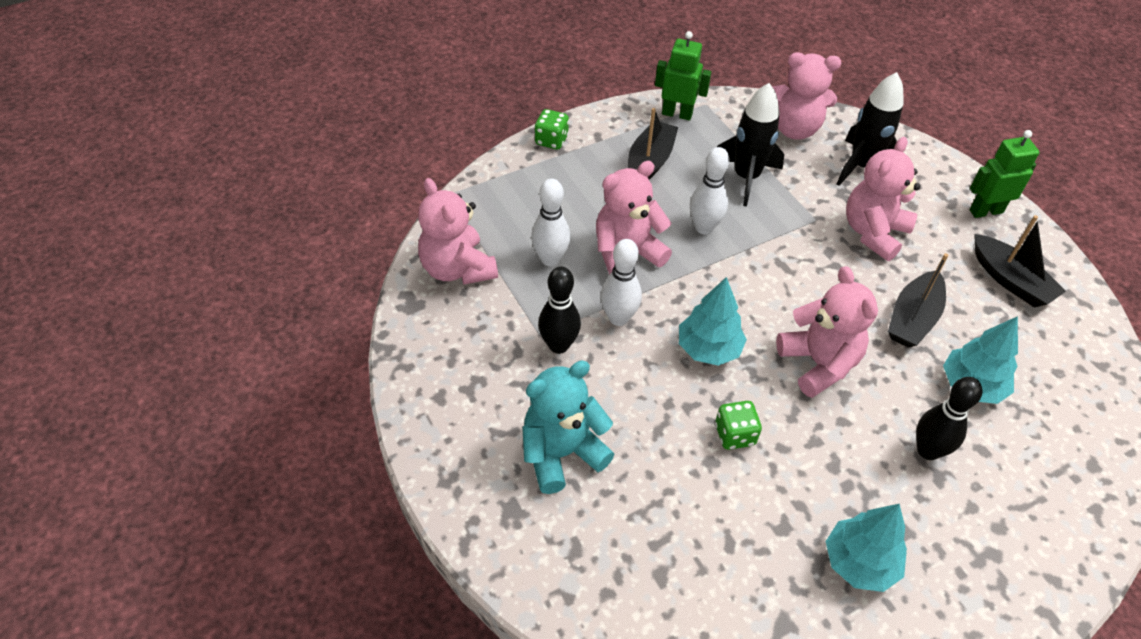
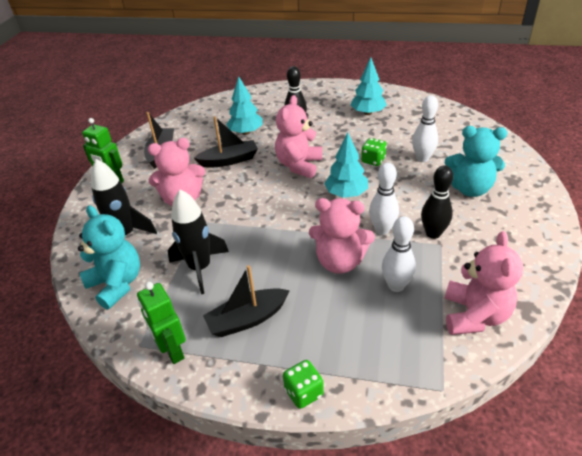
camera: 135 degrees left, 10 degrees down
white bowling pin [690,147,730,234] -> white bowling pin moved to [412,95,438,162]
pink teddy bear [772,52,841,140] -> turquoise teddy bear [78,205,140,309]

